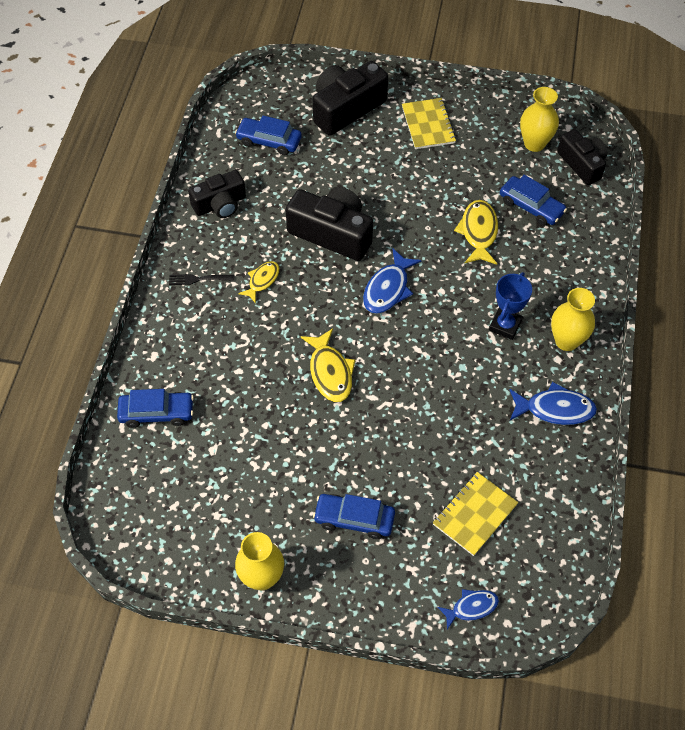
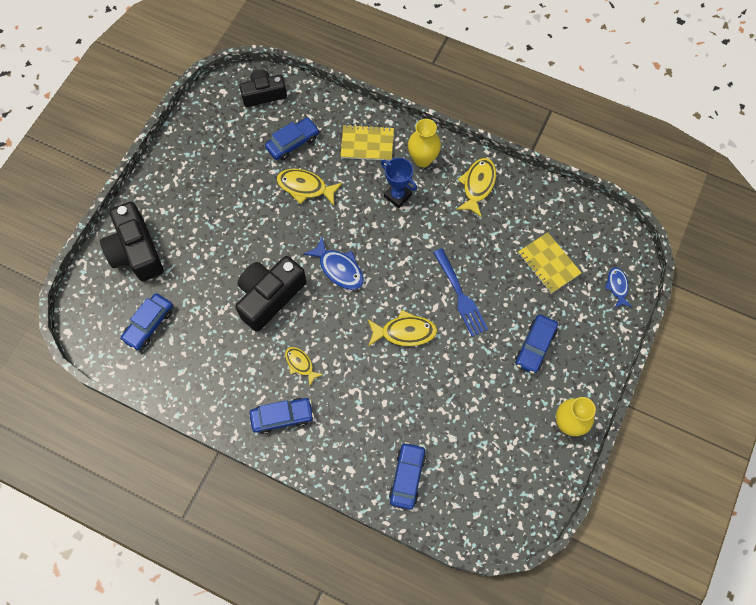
camera: 75 degrees left, 10 degrees up
black fork [169,274,234,285] -> blue car [249,398,314,434]
black camera [188,170,246,218] -> none
yellow notebook [402,98,456,149] -> yellow notebook moved to [341,124,394,161]
blue fish [509,382,597,425] -> yellow fish [456,158,496,218]
yellow vase [520,87,559,152] -> none
none -> blue fork [433,248,488,337]

